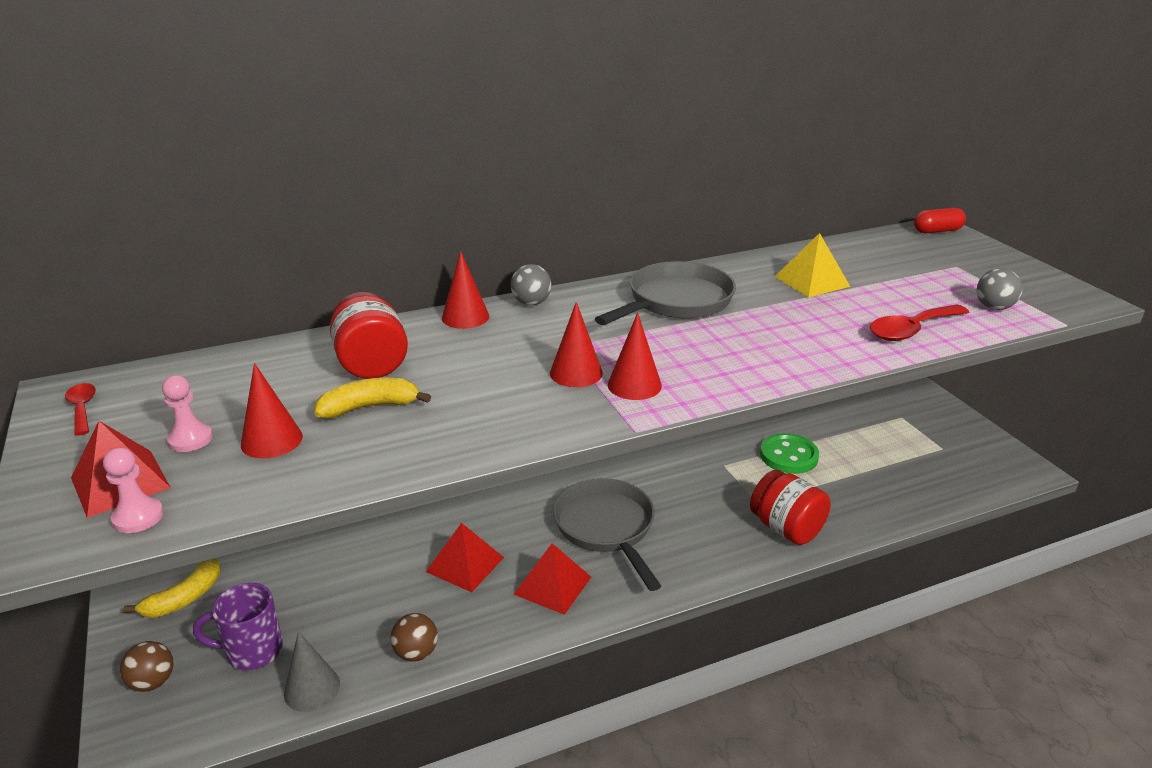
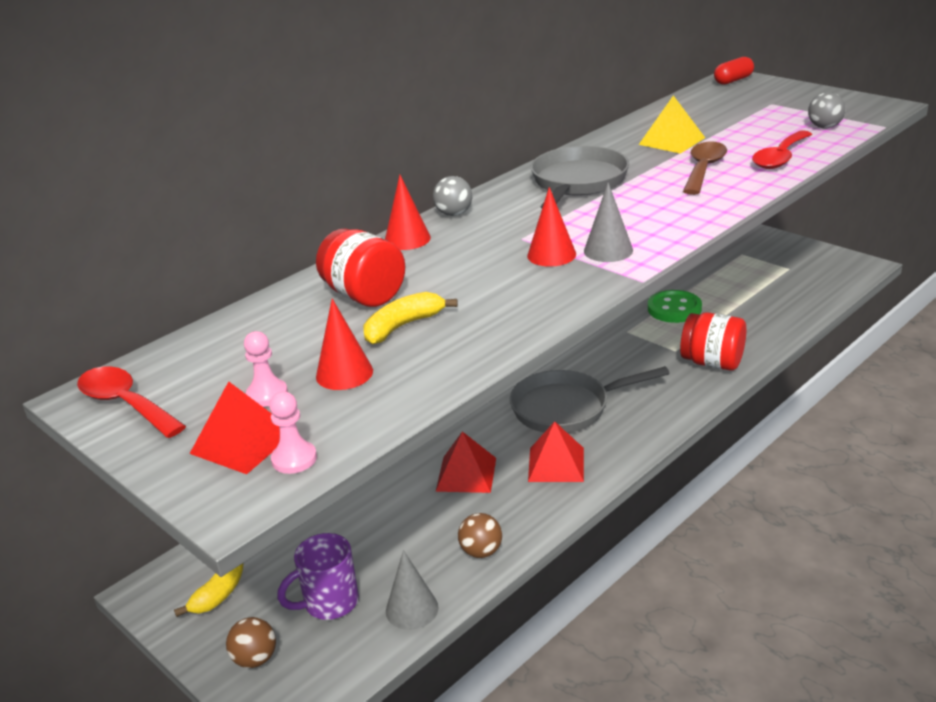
camera: 20 degrees left, 0 degrees up
red spoon [65,383,96,436] -> red spoon [77,366,186,438], size x1.69
grey pan [553,478,661,591] -> grey pan turned 60 degrees counterclockwise [510,366,670,433]
red cone [608,313,662,400] -> grey cone [584,183,633,262]
none -> brown spoon [683,142,727,195]

